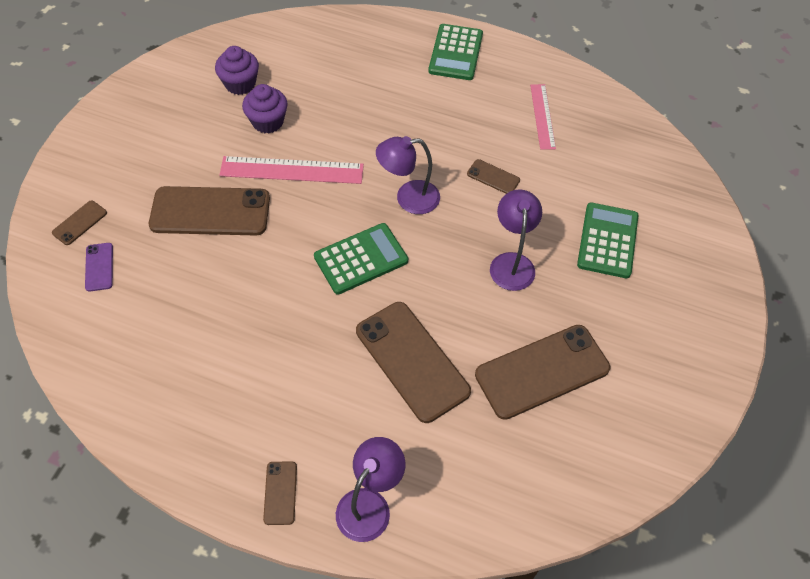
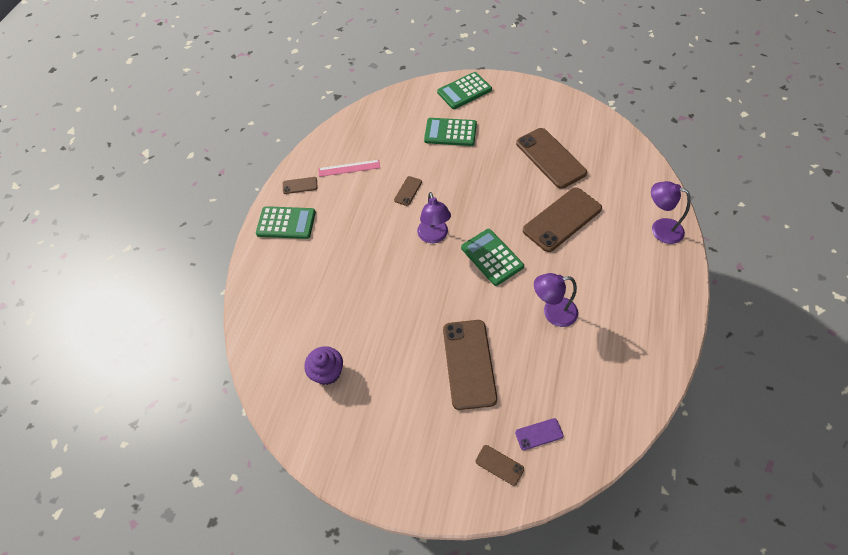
camera: 90 degrees left, 0 degrees up
pink ruler [219,156,364,184] -> none
purple cupcake [242,84,288,133] -> none
brown phone [263,461,297,525] -> brown phone moved to [283,177,318,194]
purple lamp [490,189,542,291] -> purple lamp moved to [534,273,578,327]
none -> green calculator [437,72,492,109]

